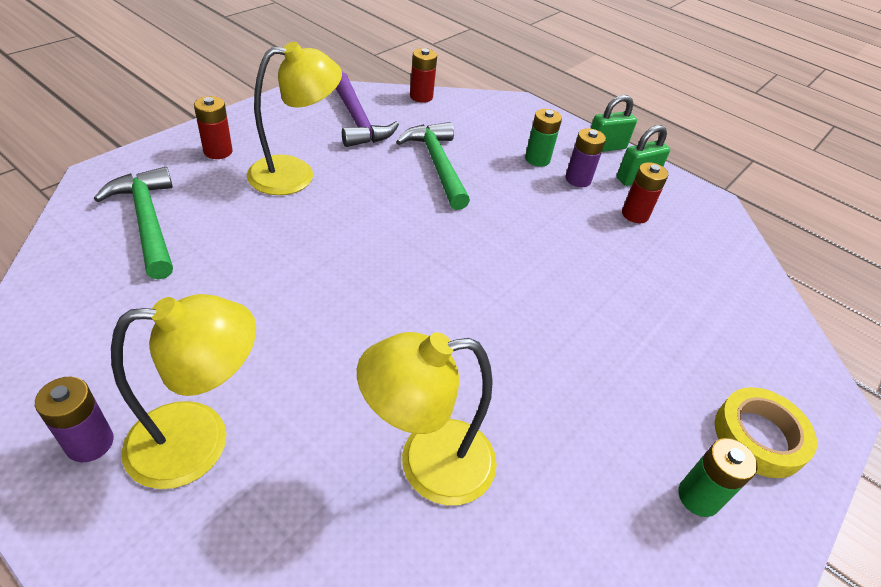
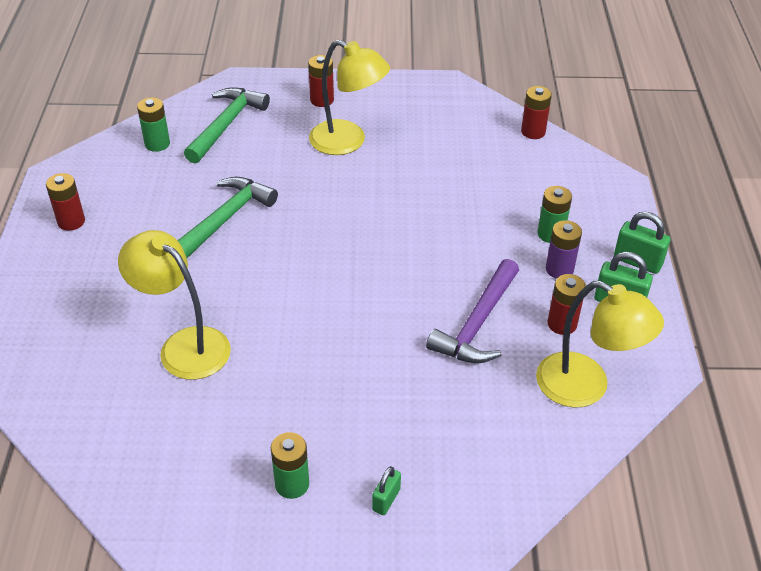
camera: 55 degrees right, 0 degrees up
purple battery [35,377,114,462] -> red battery [46,173,85,231]
yellow lamp [111,294,256,489] -> yellow lamp moved to [536,281,664,407]
purple hammer [335,72,399,147] -> purple hammer moved to [426,259,519,363]
green hammer [396,122,470,210] -> green hammer moved to [177,177,278,258]
yellow tape [715,387,817,478] -> green padlock [372,466,401,515]
none -> green battery [137,97,170,152]

